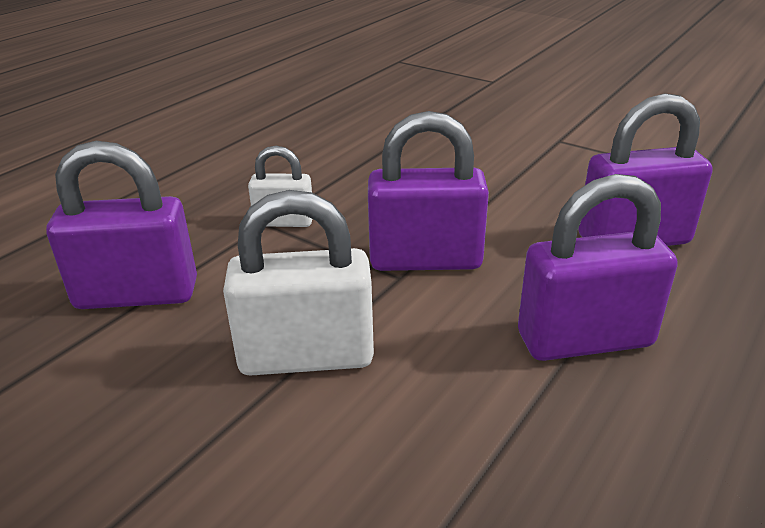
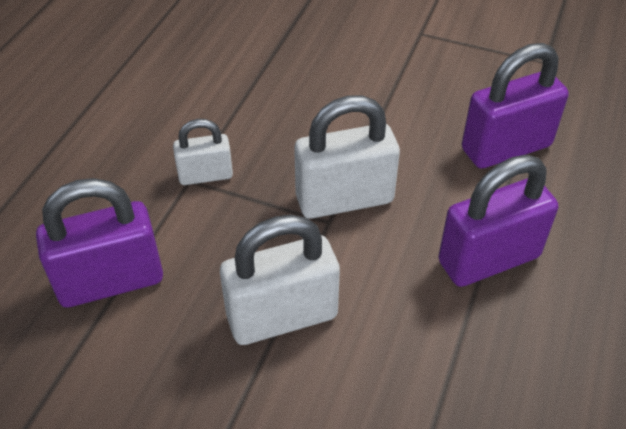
camera: 15 degrees left, 15 degrees up
purple padlock [368,111,489,271] -> white padlock [294,95,400,219]

